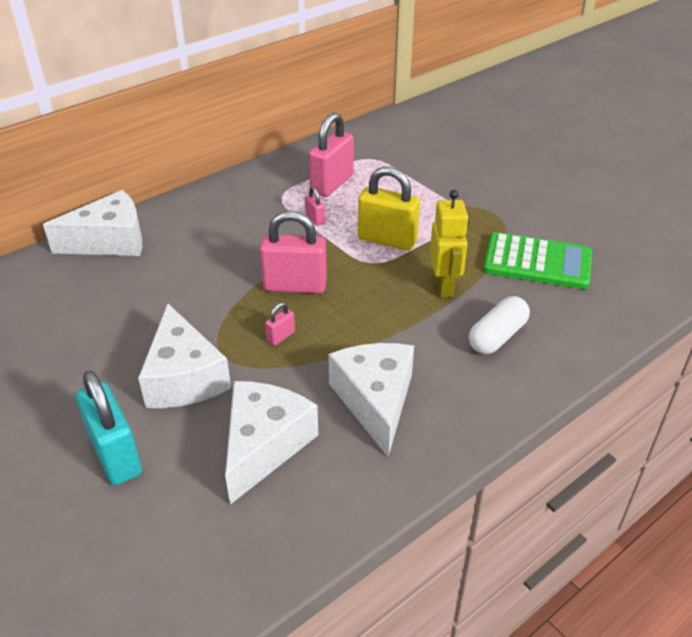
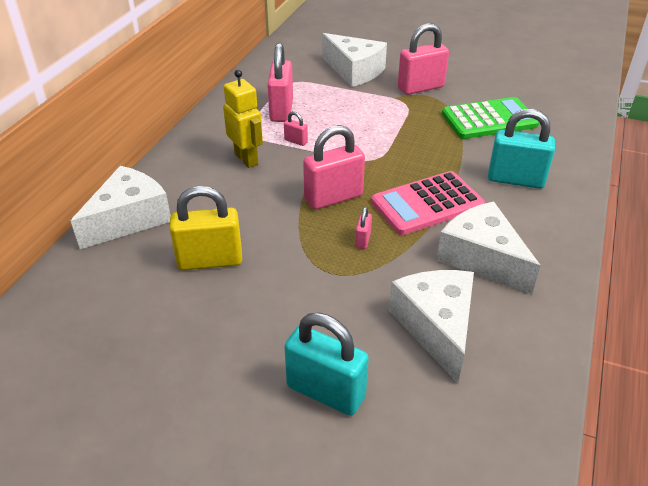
camera: 30 degrees left, 0 degrees up
white cheese [138,304,231,408] -> white cheese moved to [322,33,387,87]
yellow padlock [358,167,420,251] -> yellow padlock moved to [169,186,242,270]
yellow robot [430,190,469,298] -> yellow robot moved to [223,70,263,168]
white capsule [469,296,530,354] -> turquoise padlock [488,109,555,189]
none -> pink calculator [371,171,485,235]
none -> pink padlock [398,23,449,95]

